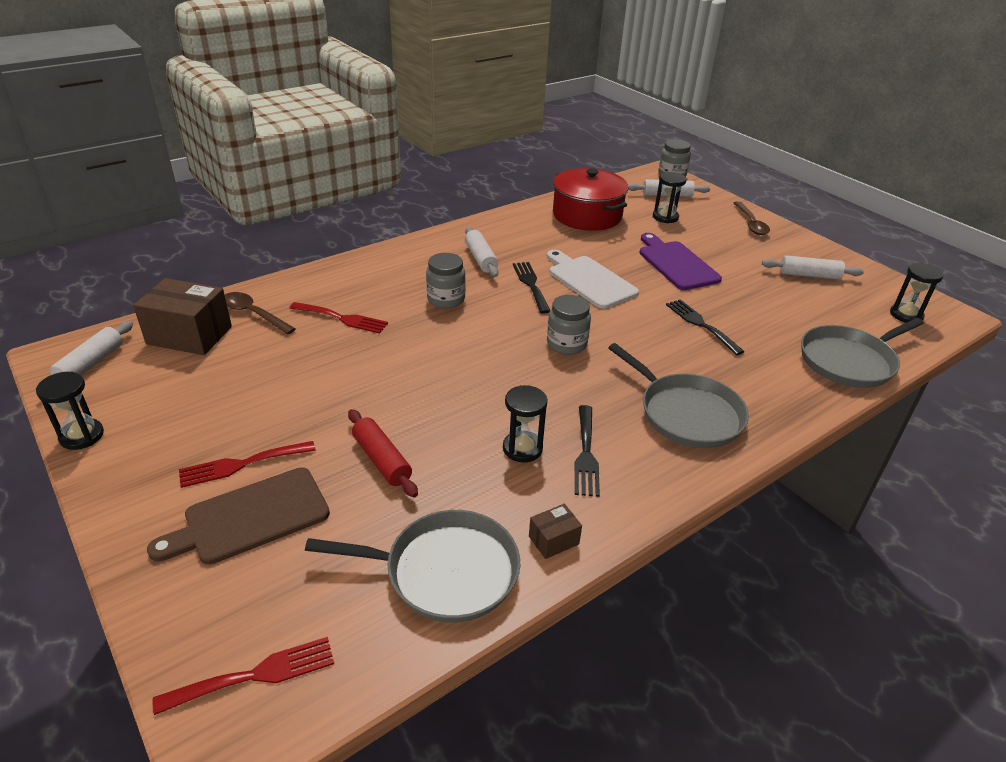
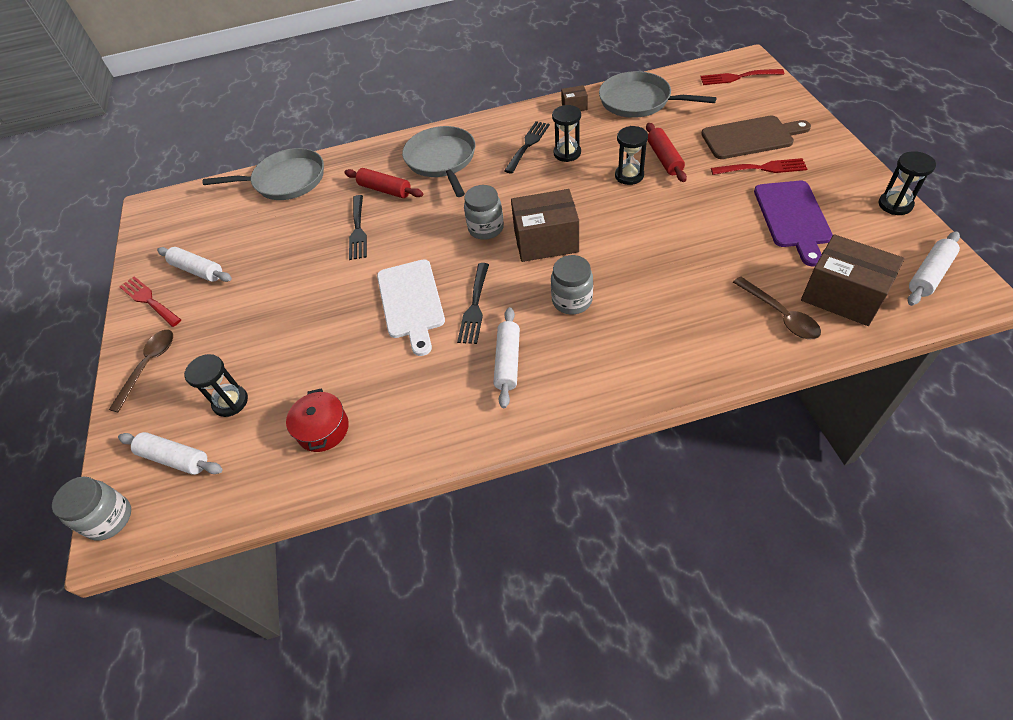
camera: 150 degrees left, 15 degrees up
red fork [289,302,388,334] -> red fork moved to [119,276,181,327]
red pot [553,168,629,231] -> red pot [286,388,349,452], size x0.54
purple cutting board [639,233,722,290] -> purple cutting board moved to [754,181,833,266]
black hourglass [890,263,943,323] -> black hourglass moved to [615,126,648,185]
none -> red rolling pin [344,168,423,198]
none -> brown box [511,189,579,262]

